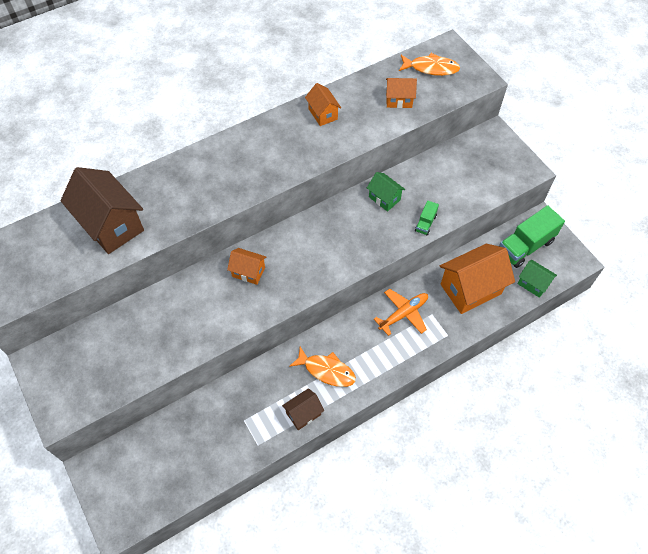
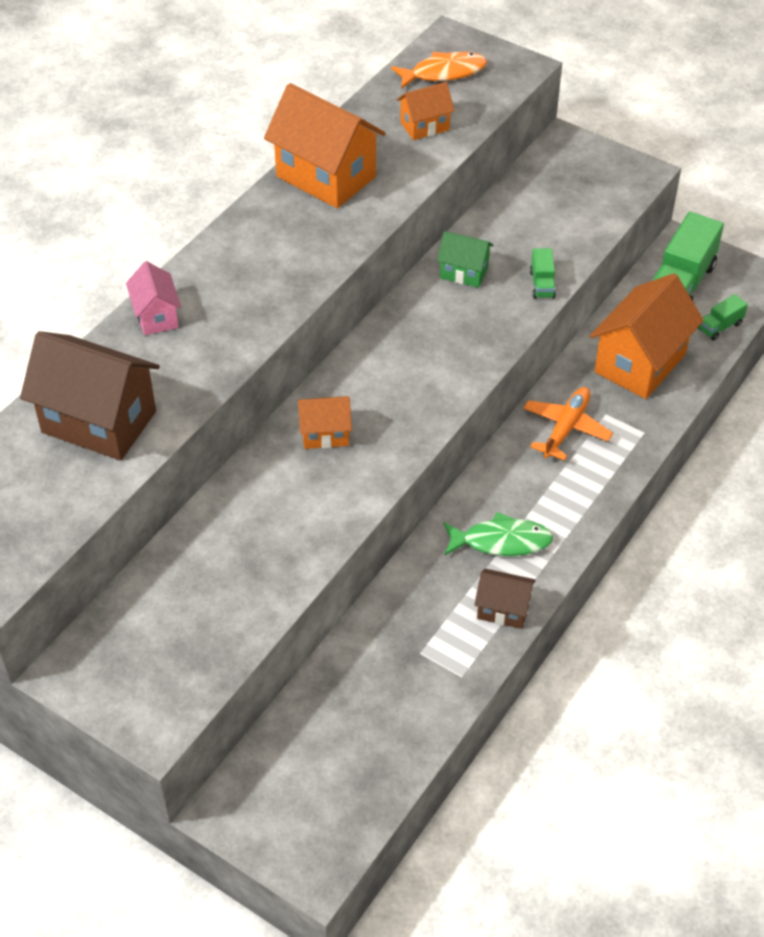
camera: 25 degrees left, 10 degrees down
brown house [282,388,324,430] -> brown house turned 75 degrees clockwise [474,569,536,629]
orange fish [289,347,356,387] -> green fish [443,512,553,556]
orange house [305,83,341,126] -> orange house [264,83,386,208], size x1.91
green house [518,260,557,298] -> green truck [698,294,748,341]
none -> pink house [126,261,181,335]

